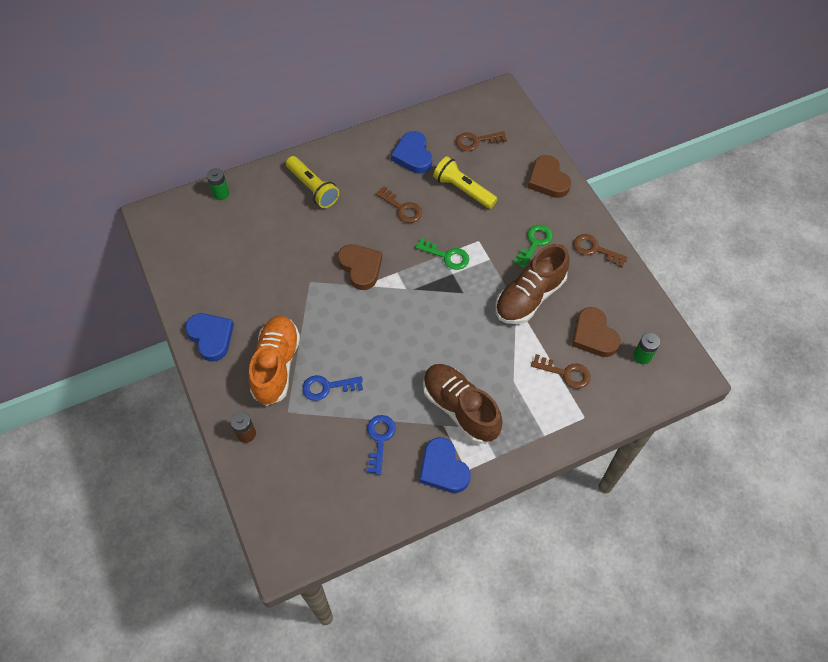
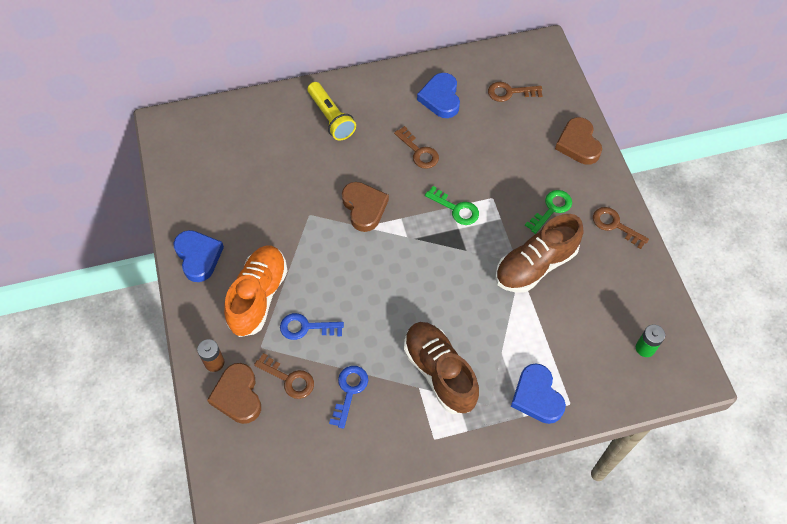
camera: 10 degrees right, 0 degrees up
green battery [207,168,229,200] -> none
blue heart [420,437,471,493] -> blue heart moved to [511,363,566,424]
yellow flashlight [433,156,497,209] -> none
brown key [531,354,591,389] -> brown key moved to [254,353,314,399]
brown heart [572,307,621,357] -> brown heart moved to [207,363,261,424]

